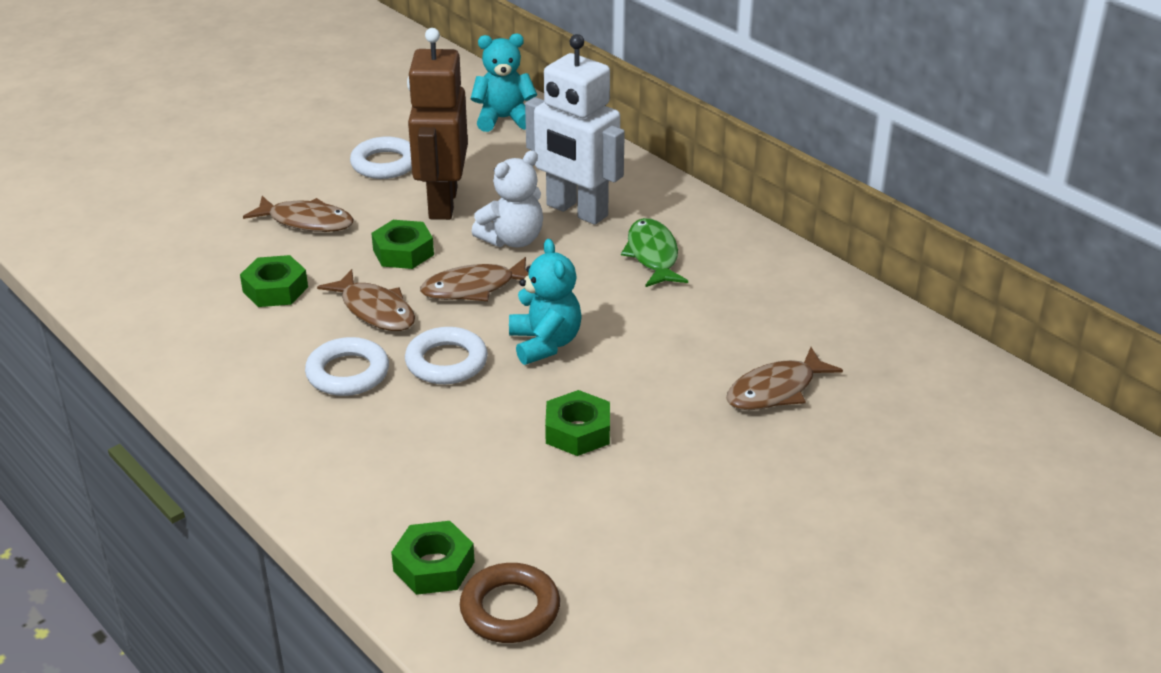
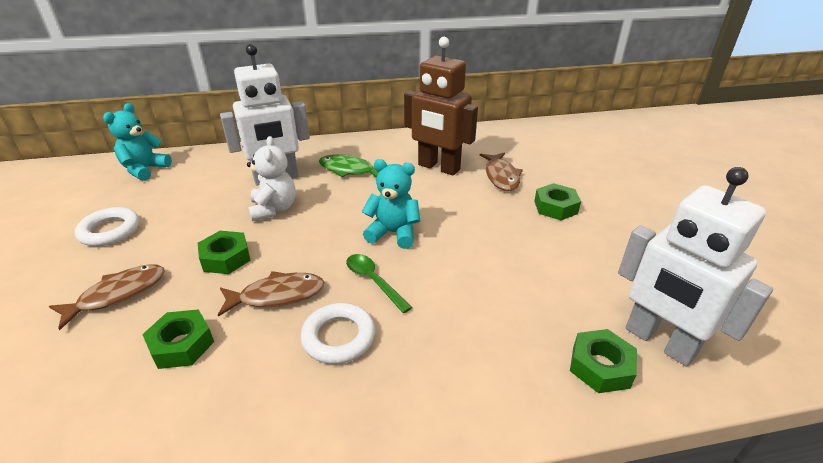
camera: 60 degrees left, 0 degrees up
white ring [405,327,488,384] -> green spoon [346,254,412,313]
brown robot [407,28,468,220] -> brown robot moved to [404,37,478,175]
brown fish [420,257,528,301] -> none
brown ring [460,563,560,643] -> white robot [618,167,773,367]
green nut [545,390,610,456] -> green nut moved to [534,183,581,220]

